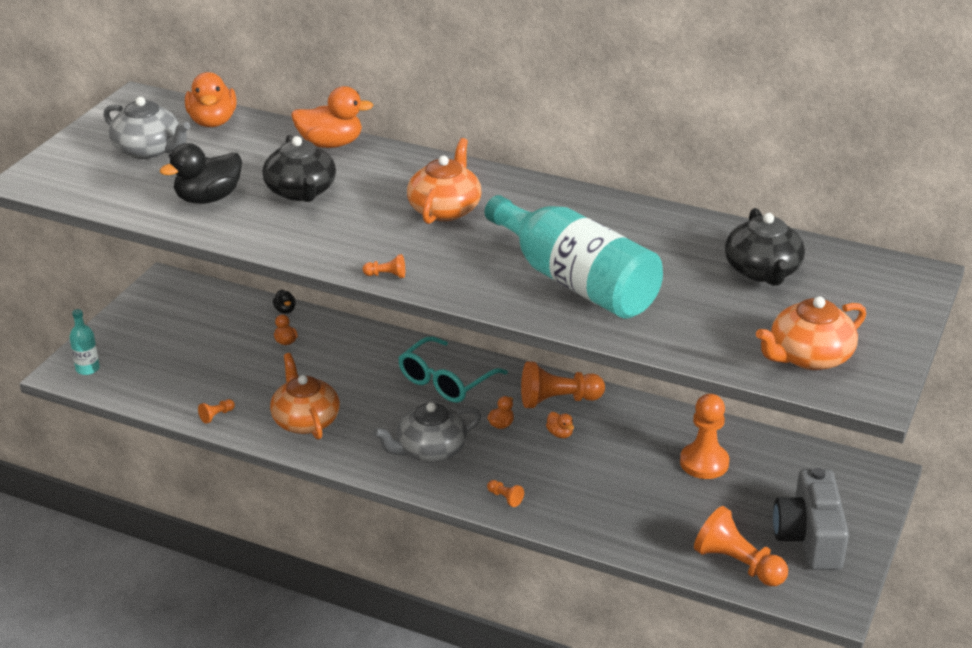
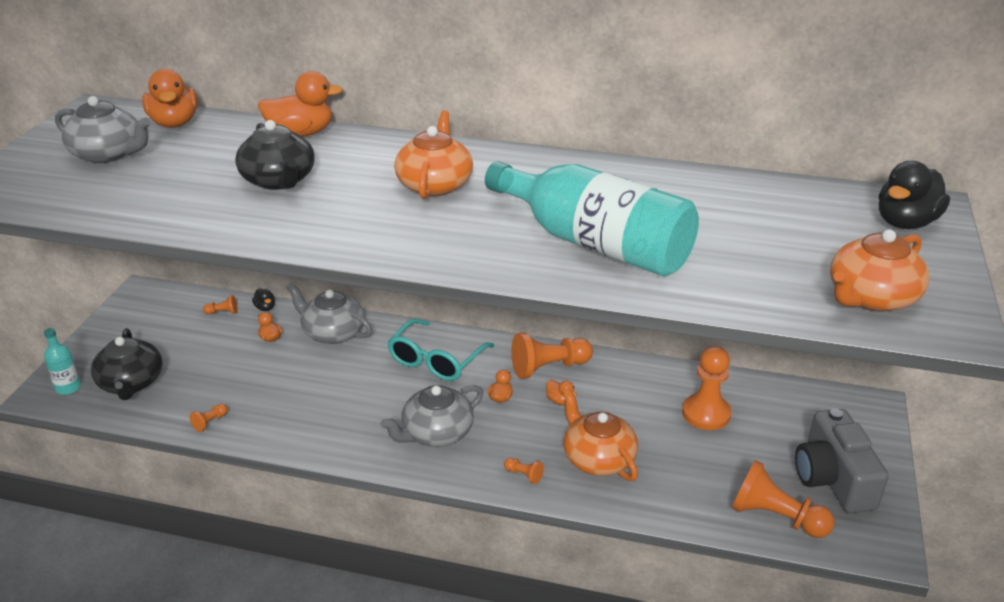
camera: 10 degrees left, 0 degrees up
black duck [160,143,242,204] -> black duck moved to [879,161,950,229]
orange teapot [270,353,340,440] -> orange teapot moved to [562,388,638,481]
orange pawn [363,254,405,278] -> orange pawn moved to [203,295,238,314]
black teapot [725,208,805,286] -> black teapot moved to [91,328,163,400]
none -> grey teapot [286,283,372,344]

